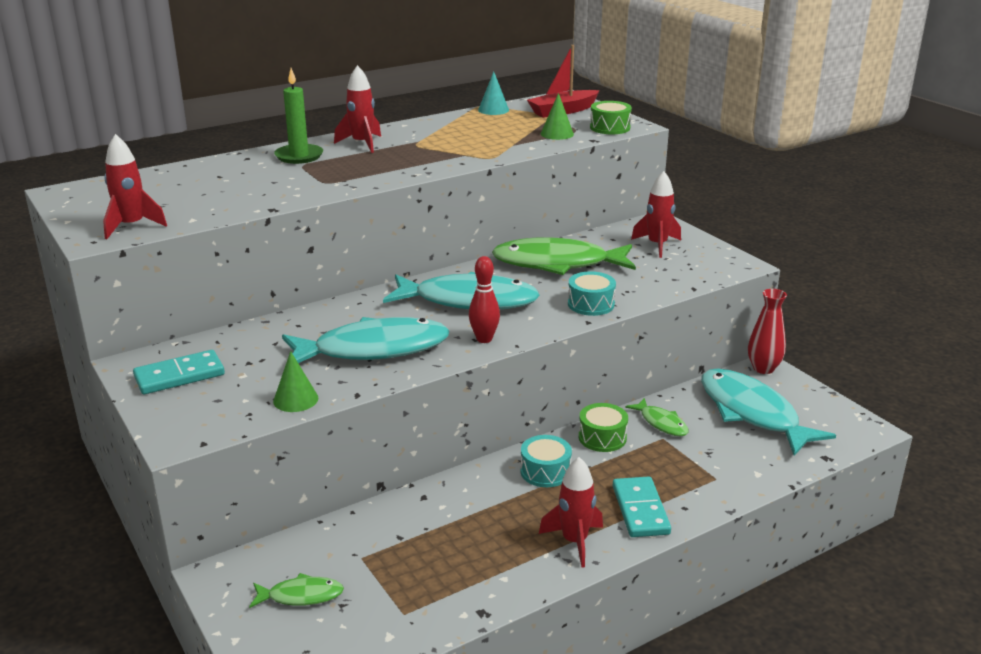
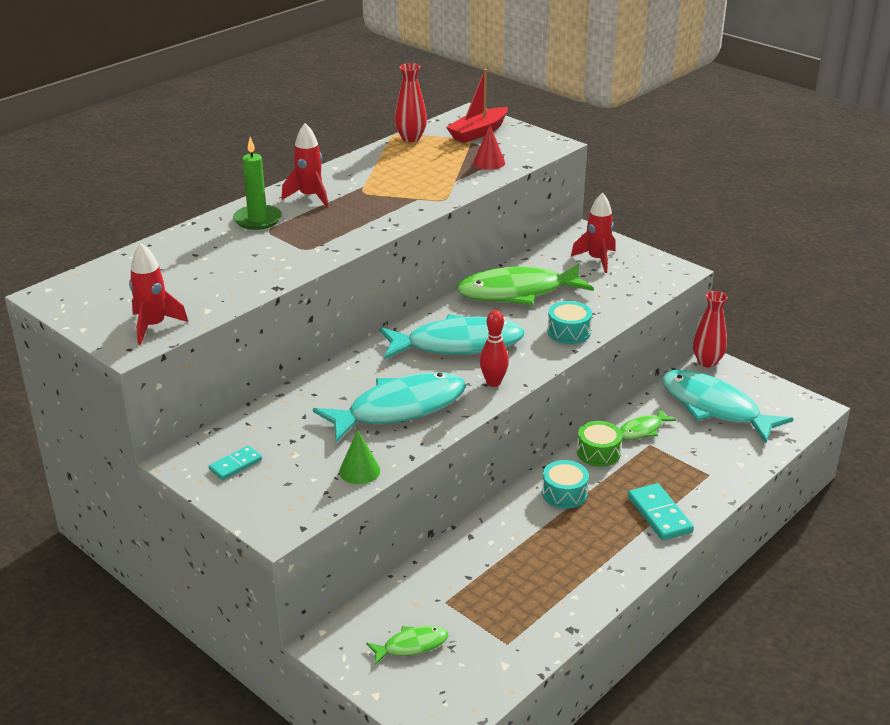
camera: 15 degrees left, 5 degrees up
turquoise domino [133,350,225,394] -> turquoise domino [209,446,262,480], size x0.62
turquoise cone [478,71,509,115] -> red vase [395,63,427,142]
red rocket [539,457,603,568] -> none
green cone [541,93,574,140] -> red cone [473,125,505,170]
green drum [590,101,632,134] -> none
green fish [625,398,689,436] -> green fish turned 105 degrees clockwise [620,409,677,440]

